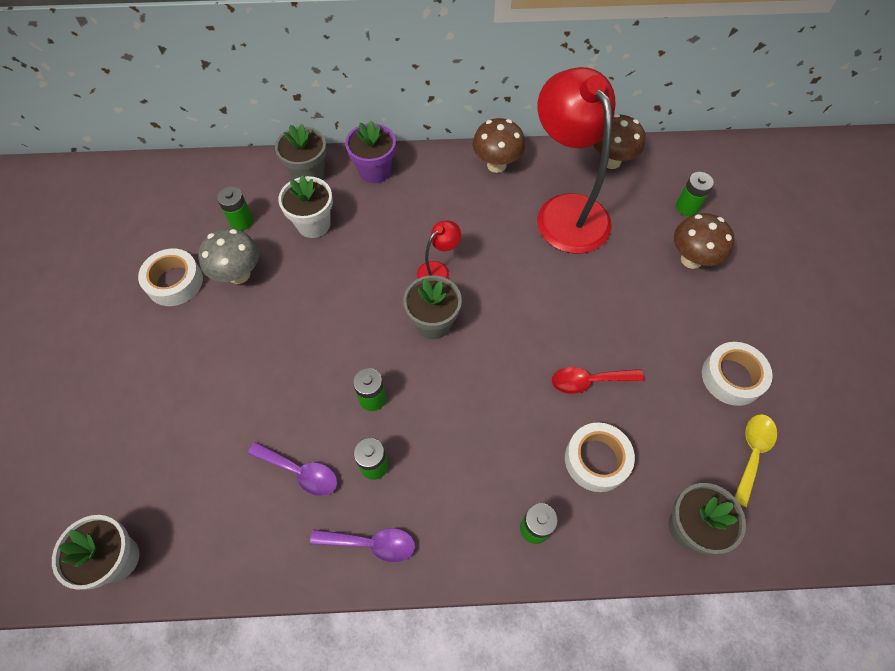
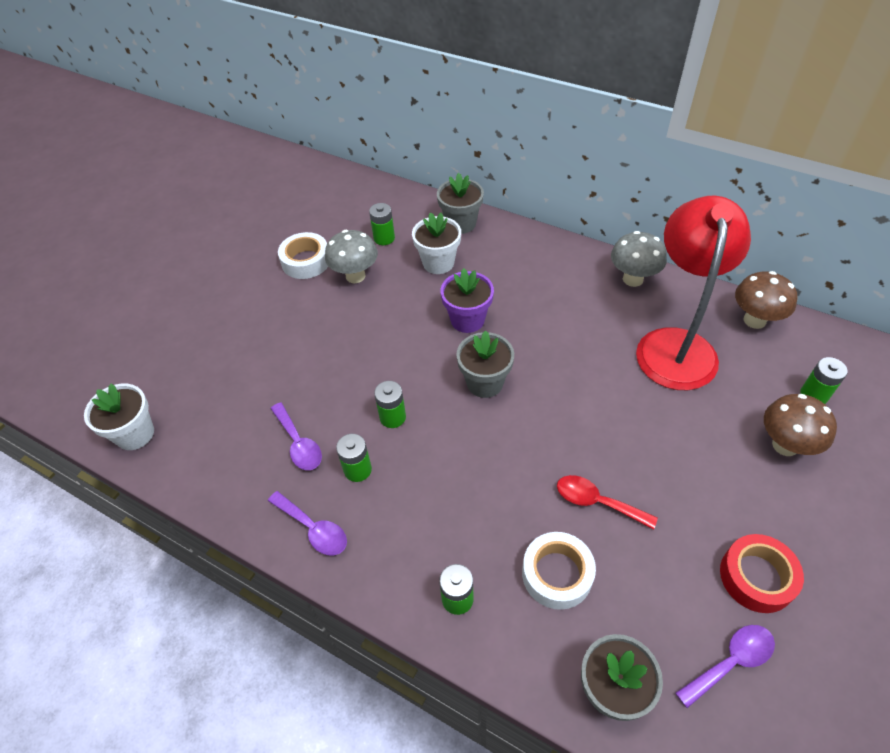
camera: 35 degrees right, 10 degrees down
purple flower pot [345,120,396,183] -> purple flower pot moved to [440,268,494,333]
red lamp [417,220,461,279] -> none
brown mushroom [472,118,525,173] -> grey mushroom [611,231,667,287]
white tape [702,342,773,406] -> red tape [720,534,804,613]
yellow spoon [734,414,777,507] -> purple spoon [675,625,775,708]

